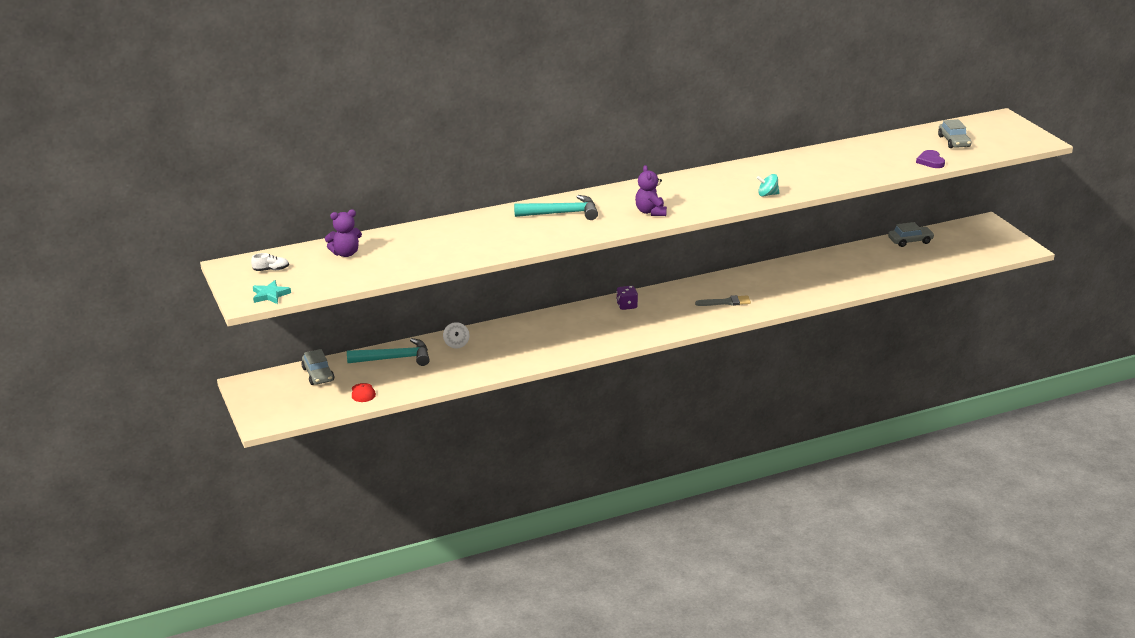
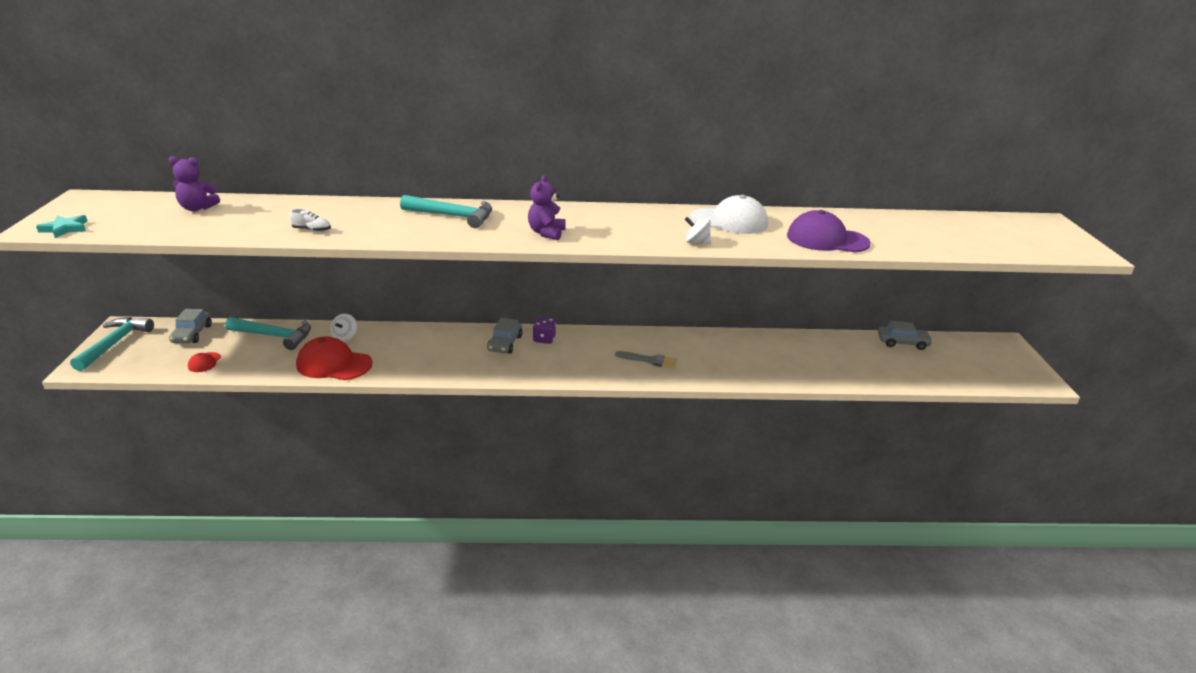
camera: 20 degrees right, 0 degrees up
white shoe [251,253,289,271] -> white shoe moved to [290,209,331,232]
turquoise spinning top [757,174,779,197] -> white spinning top [685,217,711,244]
purple heart [916,150,945,168] -> none
grey car [938,119,972,148] -> grey car moved to [487,318,523,354]
none -> turquoise hammer [70,317,154,371]
none -> red cap [296,336,373,380]
none -> white cap [690,195,768,234]
none -> purple cap [787,210,871,252]

